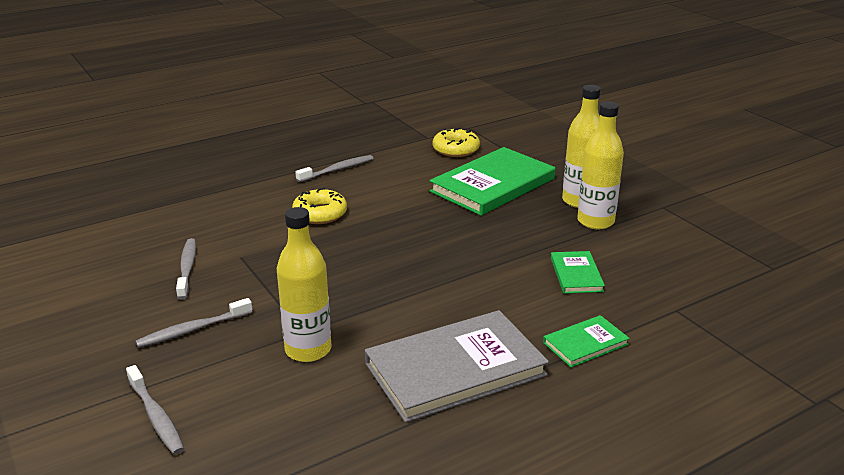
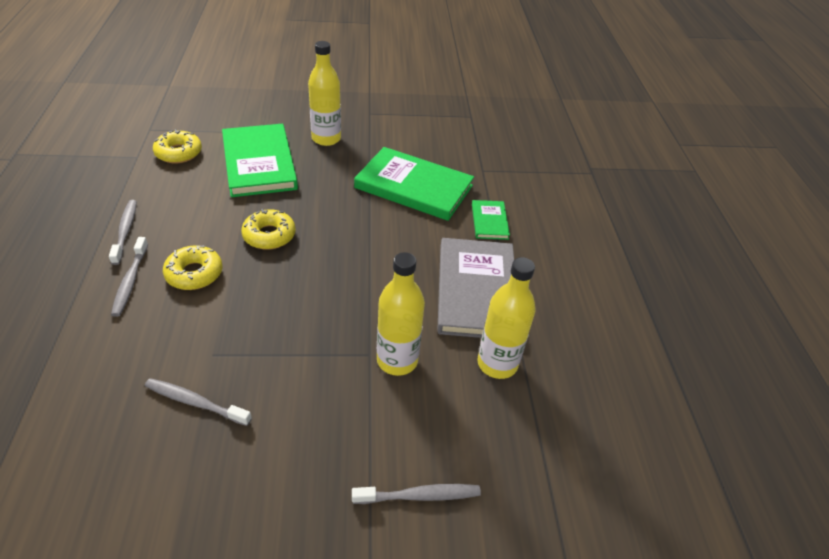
camera: 65 degrees left, 15 degrees up
grey toothbrush [135,298,253,348] -> grey toothbrush moved to [111,237,148,317]
green book [551,251,605,294] -> green book [354,147,474,221], size x2.06
yellow bottle [577,102,624,230] -> yellow bottle moved to [477,257,536,379]
none -> yellow donut [241,209,296,250]

